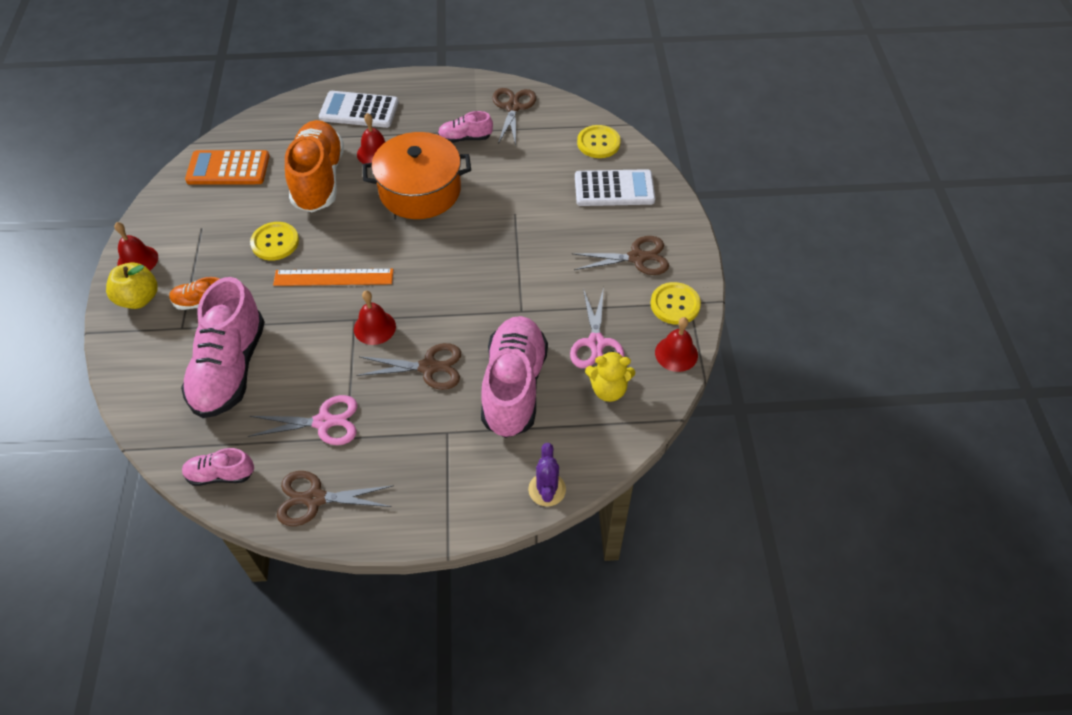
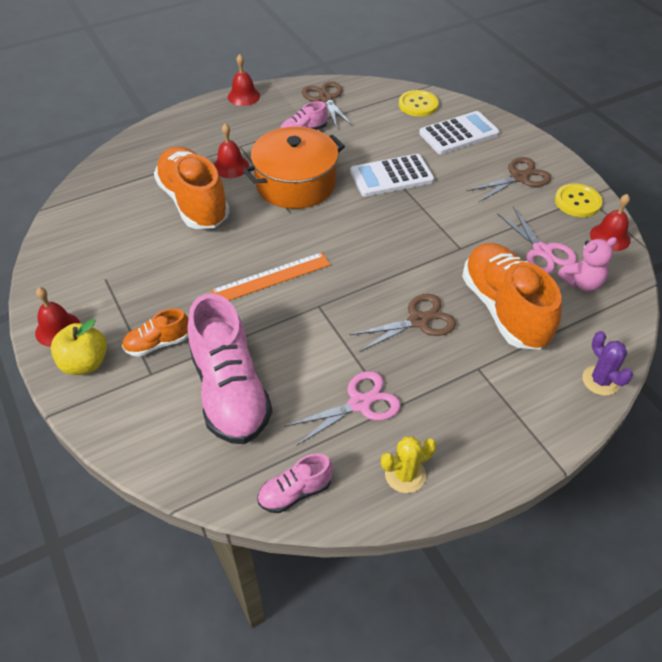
camera: 25 degrees left, 5 degrees down
orange calculator [185,150,270,185] -> none
yellow button [250,222,299,261] -> none
brown scissors [277,471,394,526] -> yellow cactus [381,436,436,493]
white calculator [319,91,399,128] -> white calculator moved to [350,154,434,197]
red bell [354,290,396,345] -> red bell moved to [228,54,260,106]
pink shoe [481,316,548,438] -> orange shoe [462,243,562,350]
yellow teddy bear [585,350,635,402] -> pink teddy bear [557,237,617,291]

